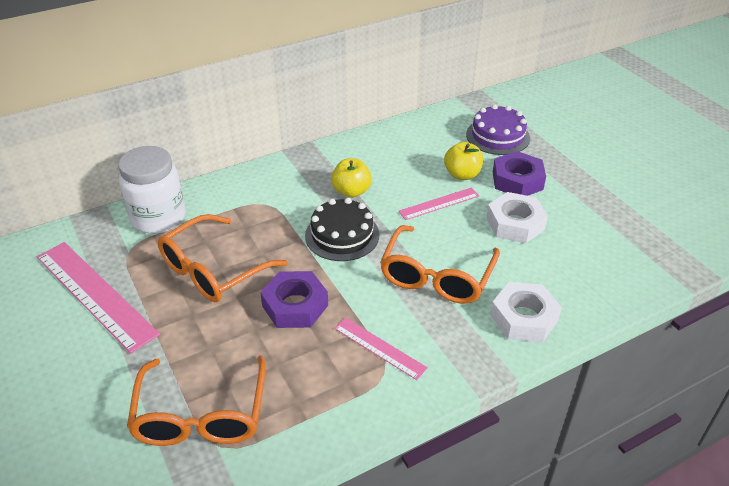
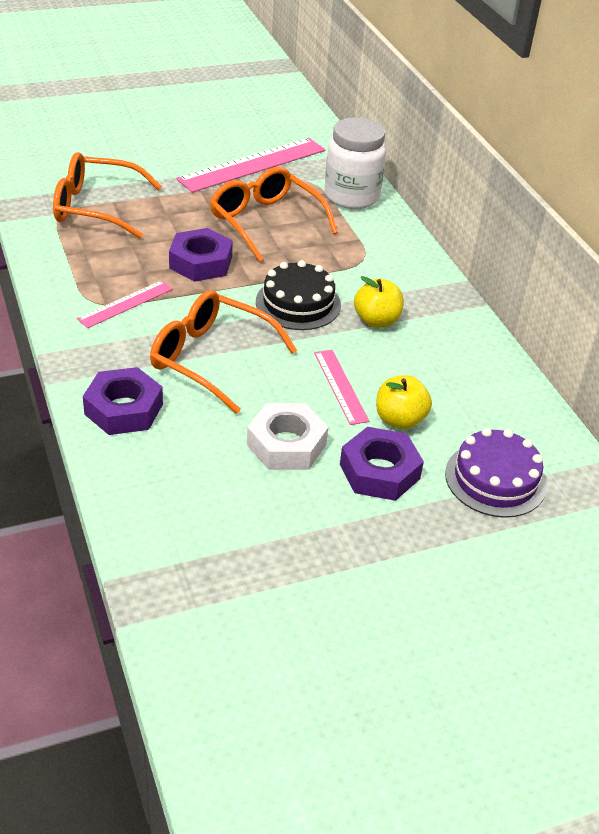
camera: 95 degrees right, 0 degrees up
white nut [490,282,562,342] -> purple nut [83,367,163,435]

